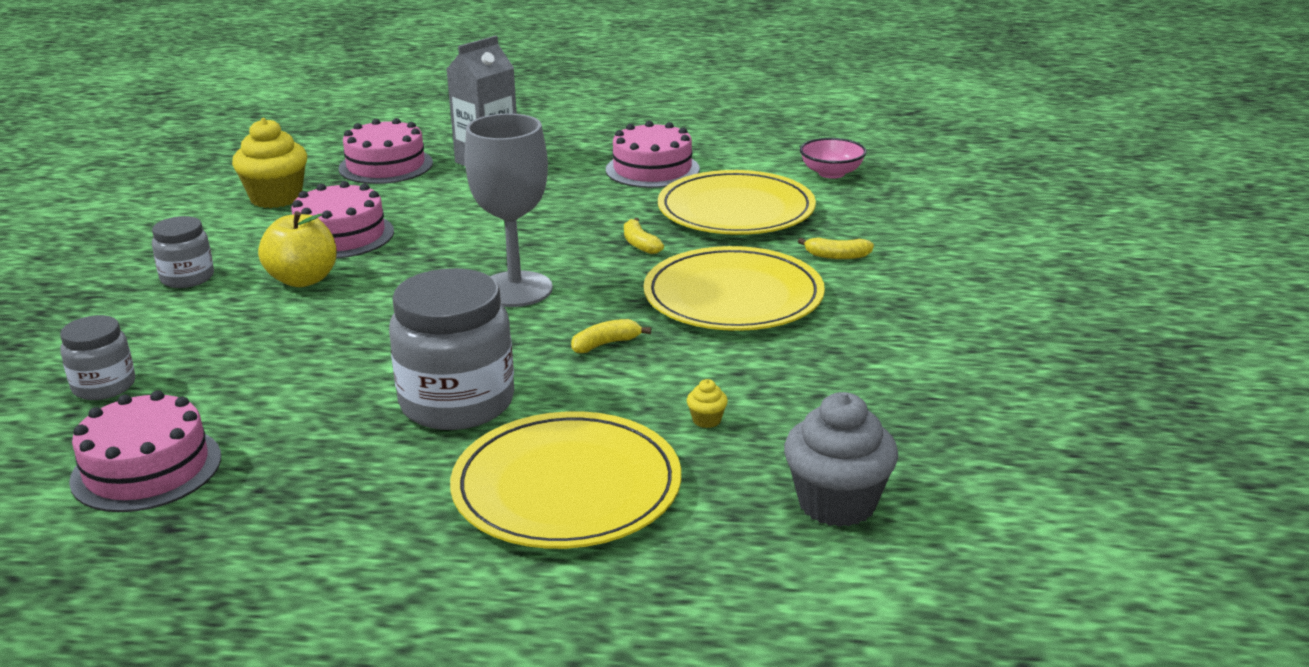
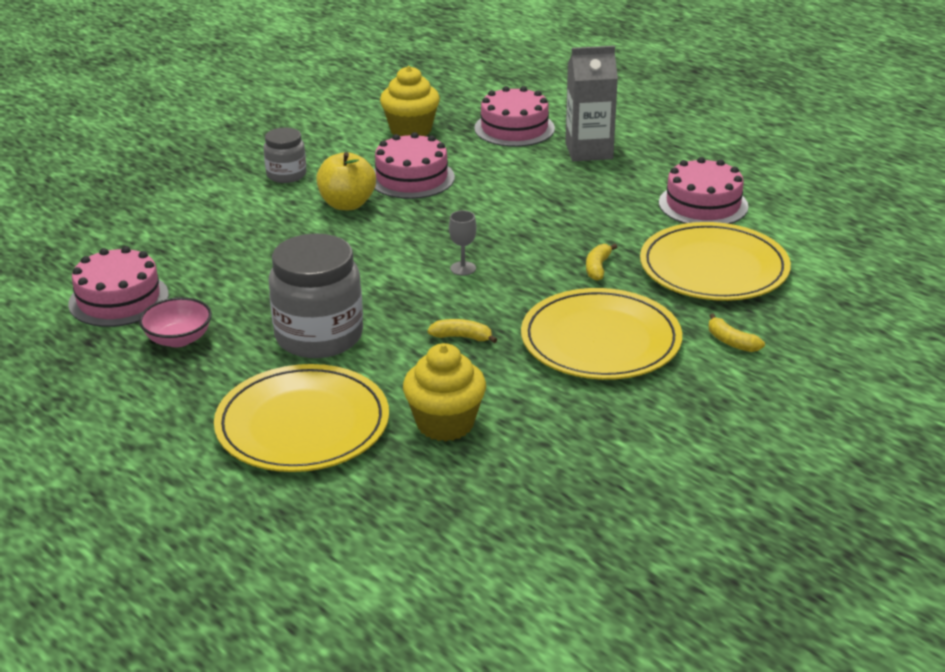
camera: 40 degrees right, 5 degrees up
grey jar [60,315,135,400] -> none
grey goblet [465,114,553,307] -> grey goblet [449,210,476,276], size x0.42
yellow cupcake [687,379,728,428] -> yellow cupcake [403,343,486,441], size x2.45
grey cupcake [784,392,898,527] -> none
pink bowl [800,138,867,179] -> pink bowl moved to [139,297,212,347]

